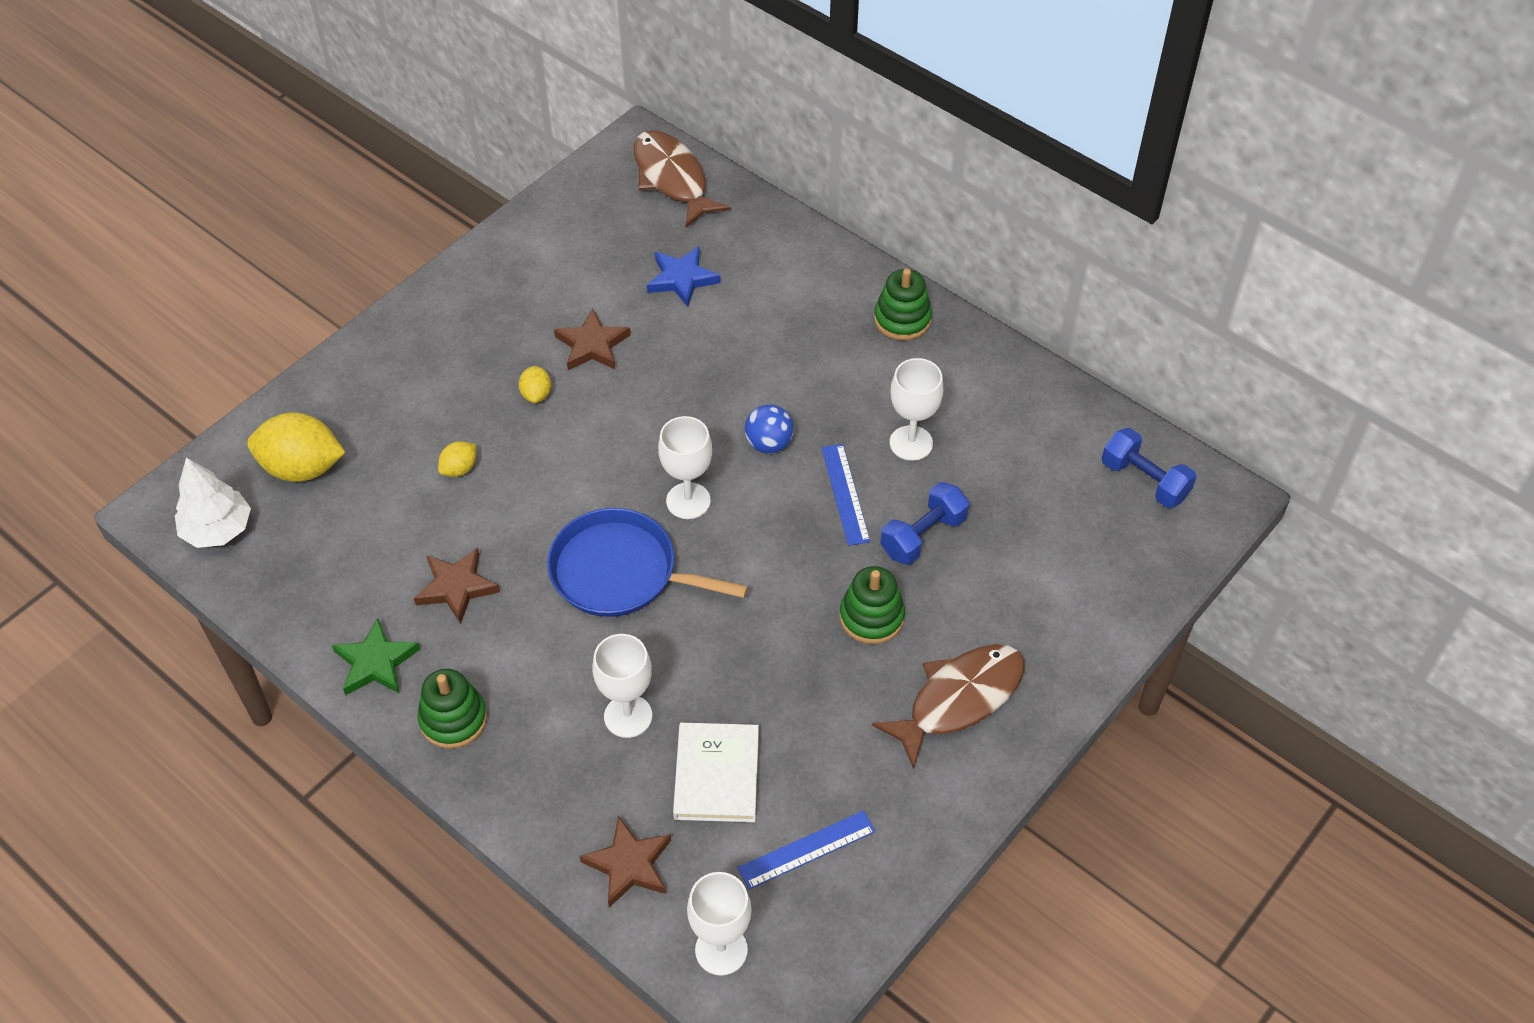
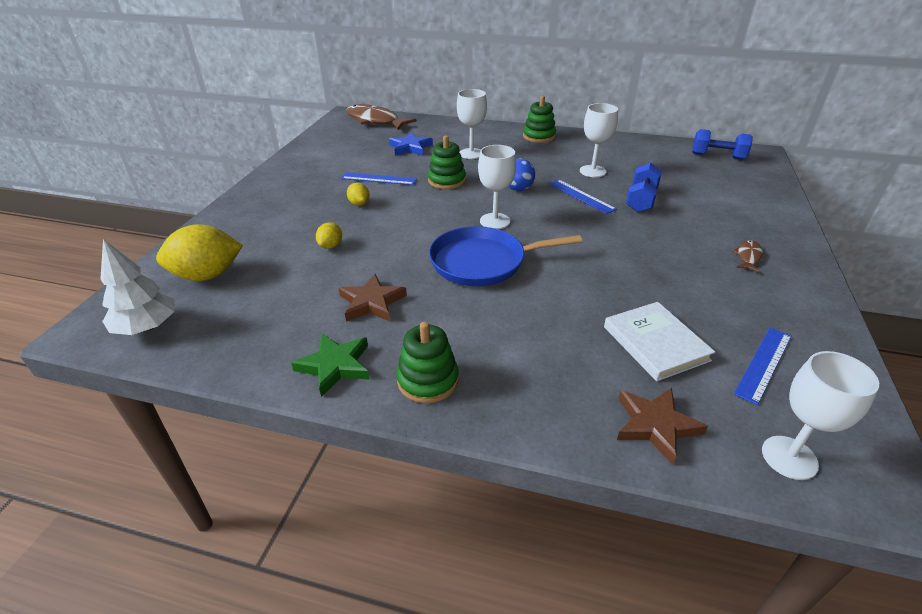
camera: 25 degrees left, 15 degrees down
brown star [554,308,631,370] -> blue ruler [341,172,417,185]
white goblet [592,634,652,738] -> white goblet moved to [457,89,487,159]
green stacking toy [839,566,905,644] -> green stacking toy moved to [428,135,466,189]
brown fish [872,644,1025,769] -> brown fish [732,240,763,273], size x0.46

